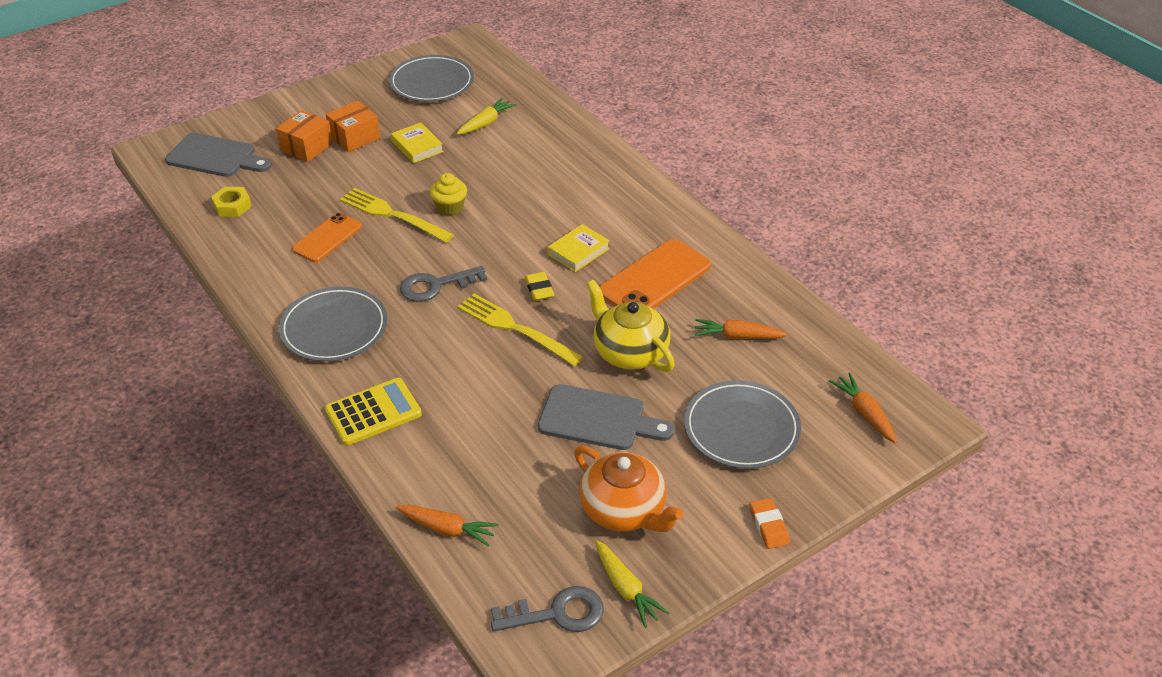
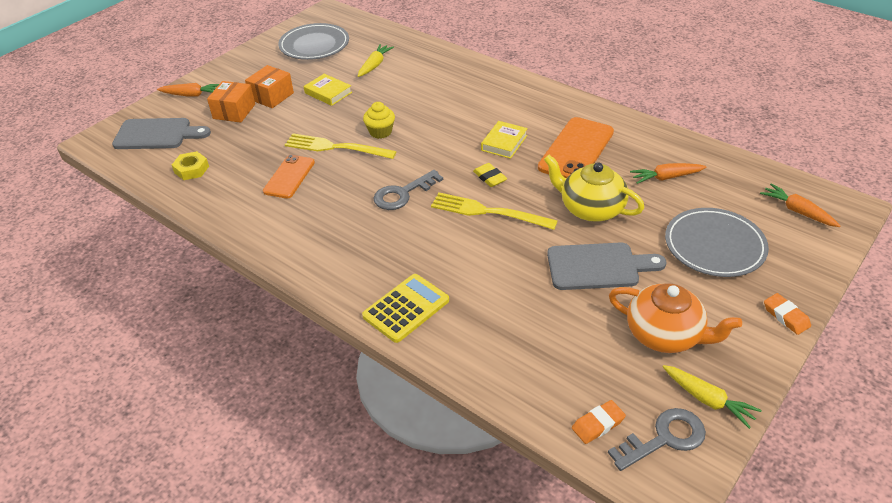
camera: 15 degrees left, 0 degrees up
grey plate [278,286,387,362] -> none
orange carrot [395,505,499,546] -> orange carrot moved to [157,83,219,97]
none -> orange eraser [572,400,626,444]

